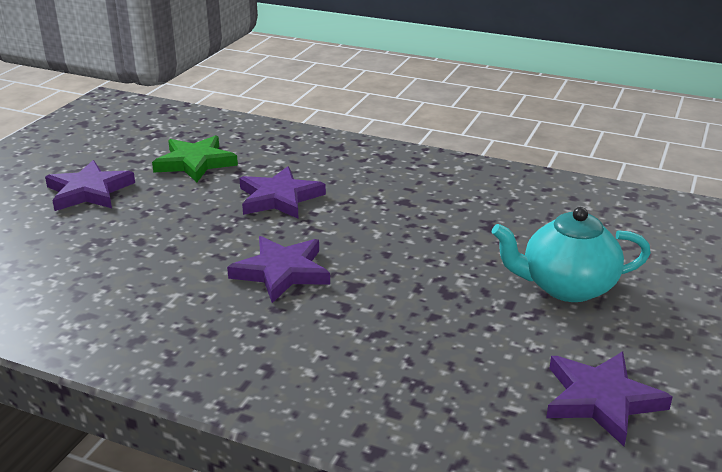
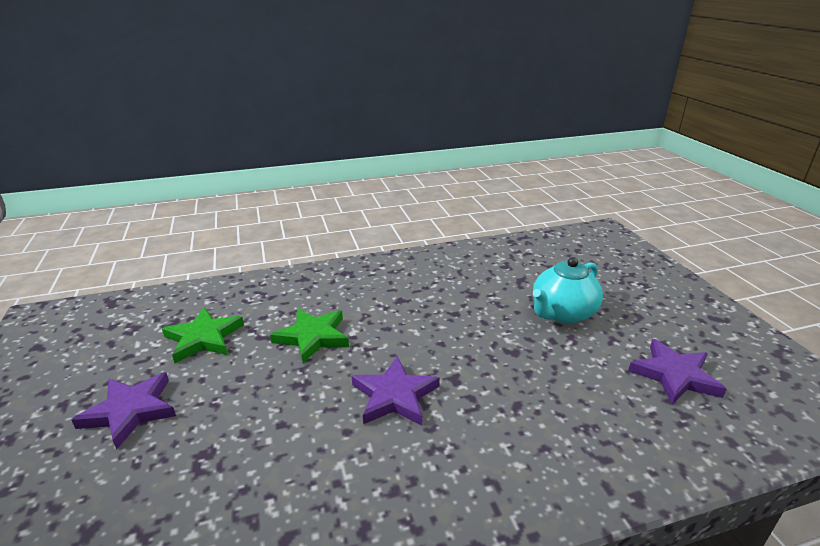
camera: 40 degrees left, 0 degrees up
purple star [239,166,326,219] -> green star [270,309,349,364]

